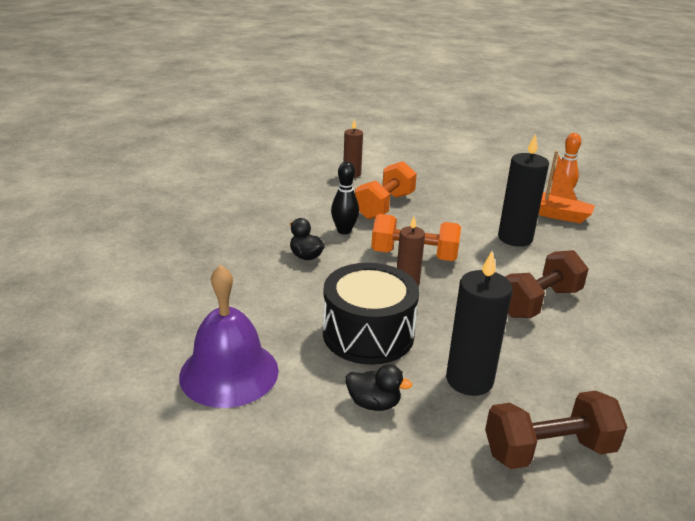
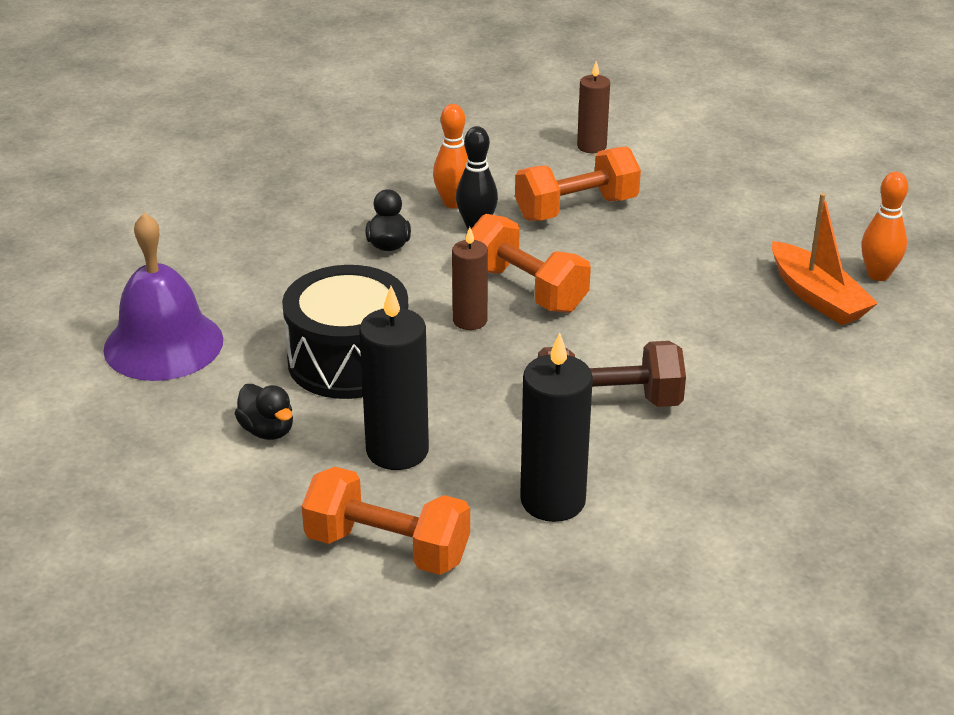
camera: 35 degrees right, 5 degrees up
brown dumbbell [485,391,627,469] -> orange dumbbell [302,467,470,575]
black candle [498,134,549,247] -> black candle moved to [520,332,593,522]
none -> orange bowling pin [433,104,468,208]

